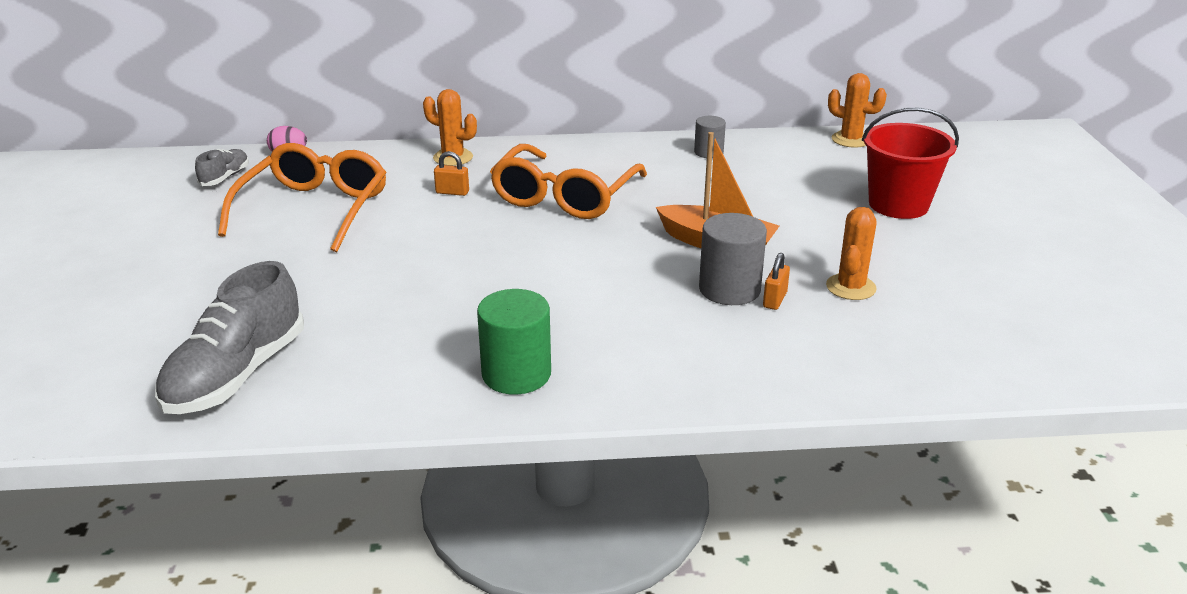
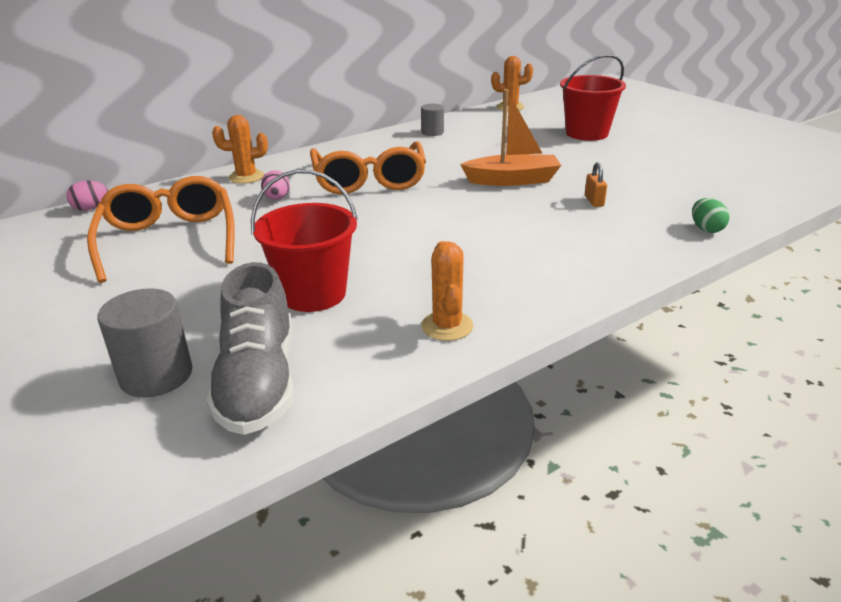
camera: 30 degrees left, 0 degrees up
grey shoe [195,149,249,186] -> none
orange padlock [434,151,469,196] -> pink egg [261,170,290,200]
green cylinder [477,289,551,394] -> none
grey cylinder [699,213,767,305] -> grey cylinder moved to [98,288,192,397]
orange cactus [826,207,877,300] -> orange cactus moved to [421,241,473,341]
none -> red bucket [251,169,358,312]
none -> green egg [692,198,729,233]

